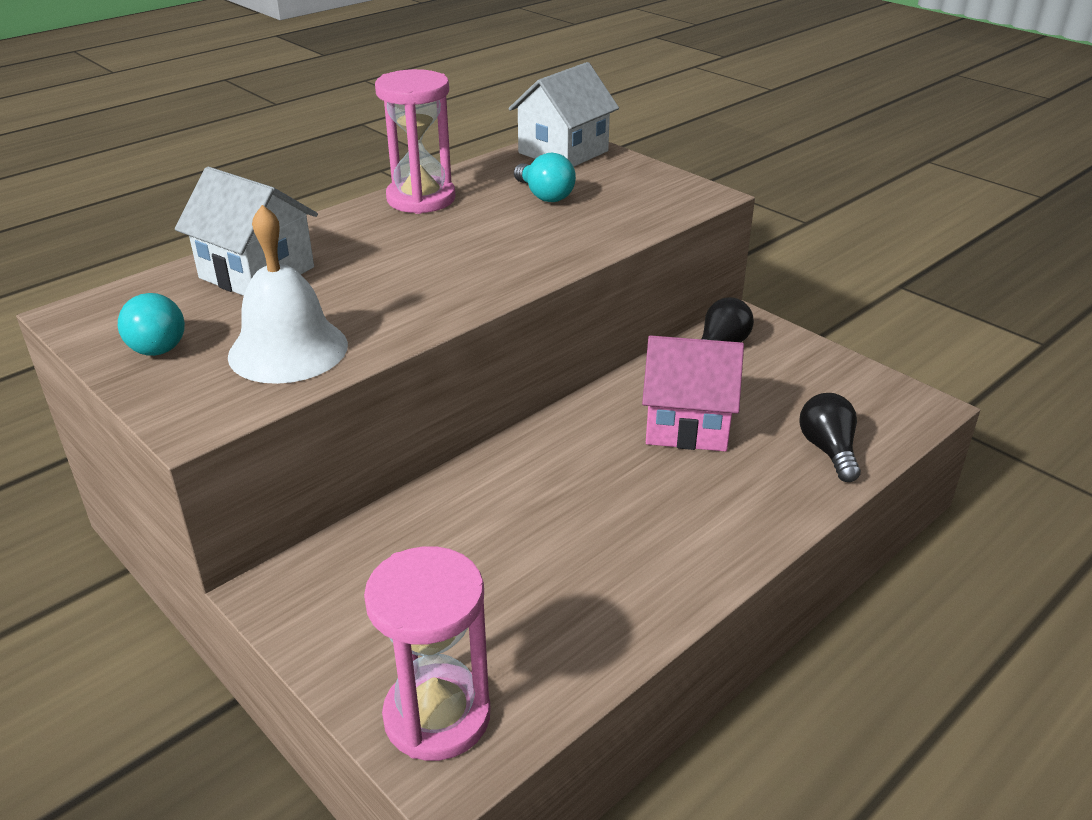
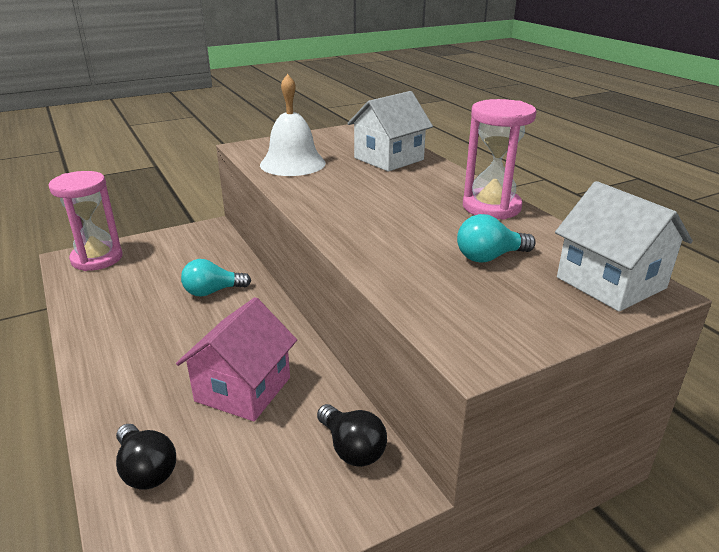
camera: 105 degrees right, 5 degrees down
turquoise light bulb [118,293,185,356] -> turquoise light bulb moved to [181,259,251,297]
black light bulb [799,393,861,482] -> black light bulb turned 45 degrees clockwise [116,424,176,490]

